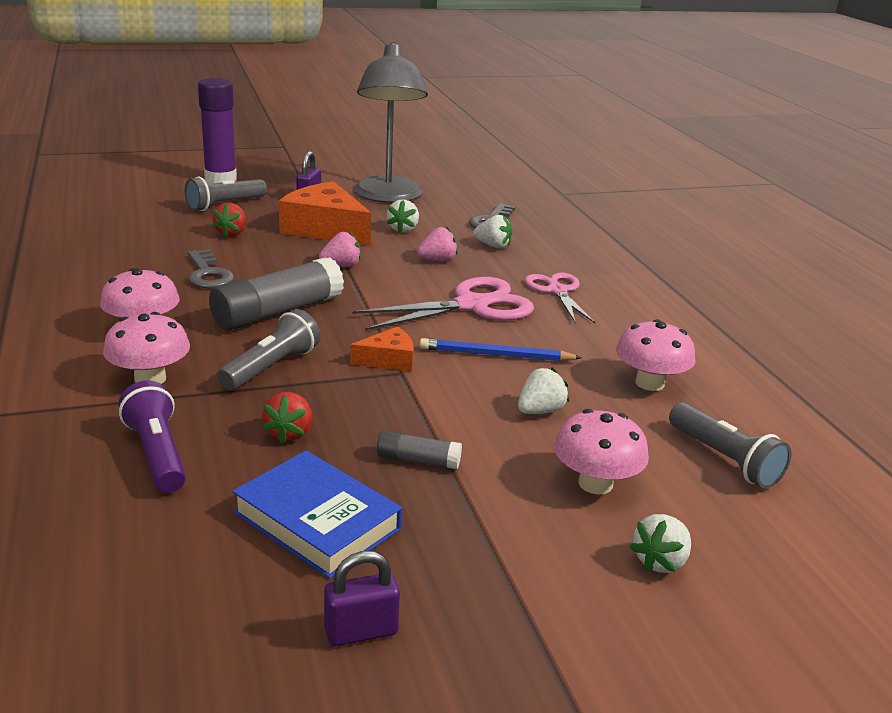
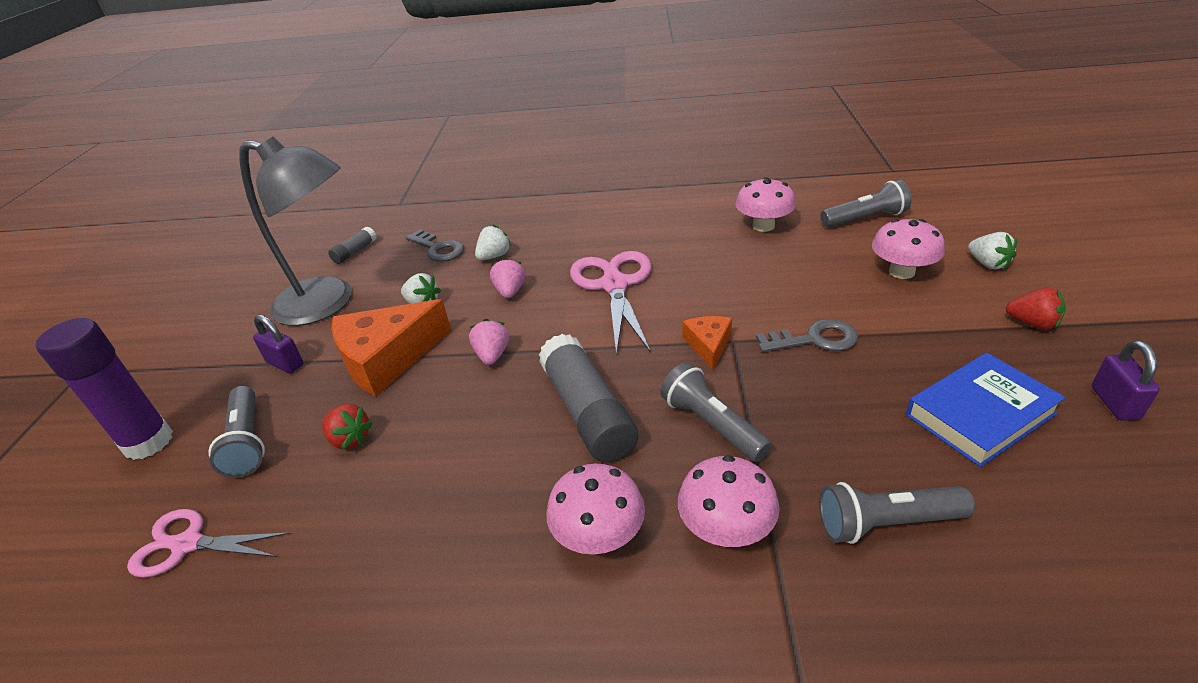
camera: 65 degrees left, 10 degrees up
purple flashlight [119,381,186,493] -> grey flashlight [819,482,975,544]
grey key [188,249,234,289] -> grey key moved to [756,319,858,352]
red strawberry [262,392,312,444] -> red strawberry moved to [1006,287,1066,330]
grey glue stick [377,430,462,469] -> grey glue stick moved to [328,226,377,264]
blue pencil [420,338,582,361] -> none
white strawberry [518,367,569,414] -> none
pink scissors [525,273,595,324] -> pink scissors moved to [127,509,291,578]

